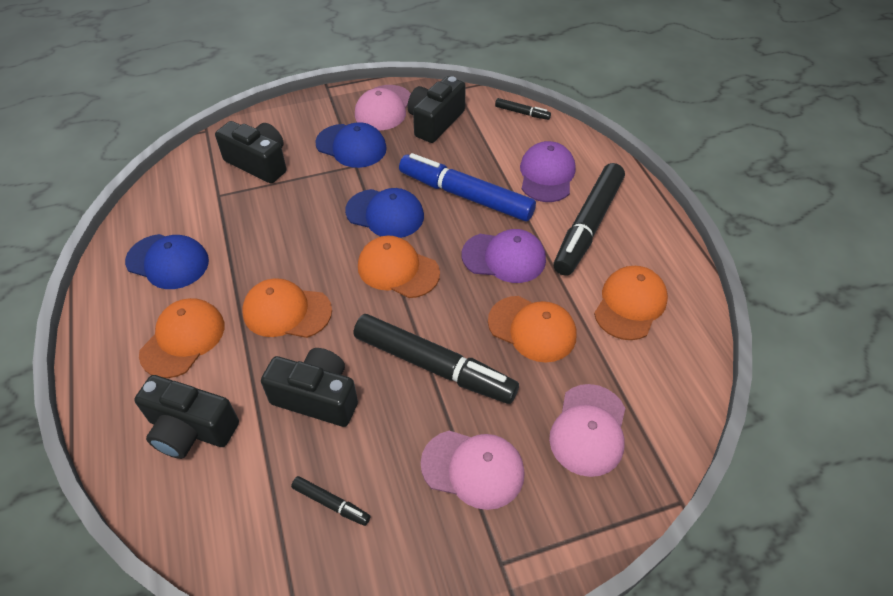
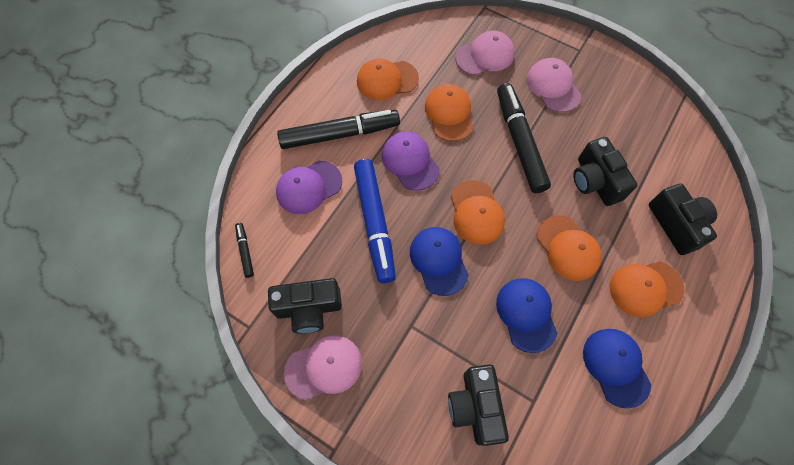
camera: 130 degrees left, 15 degrees up
black marker [291,476,370,526] -> none
blue cap [315,122,387,168] -> blue cap moved to [496,278,557,353]

